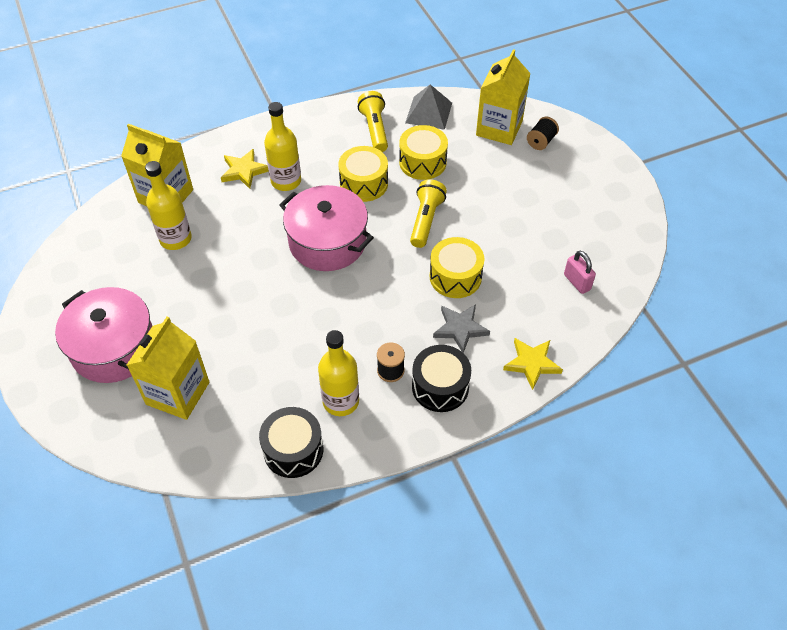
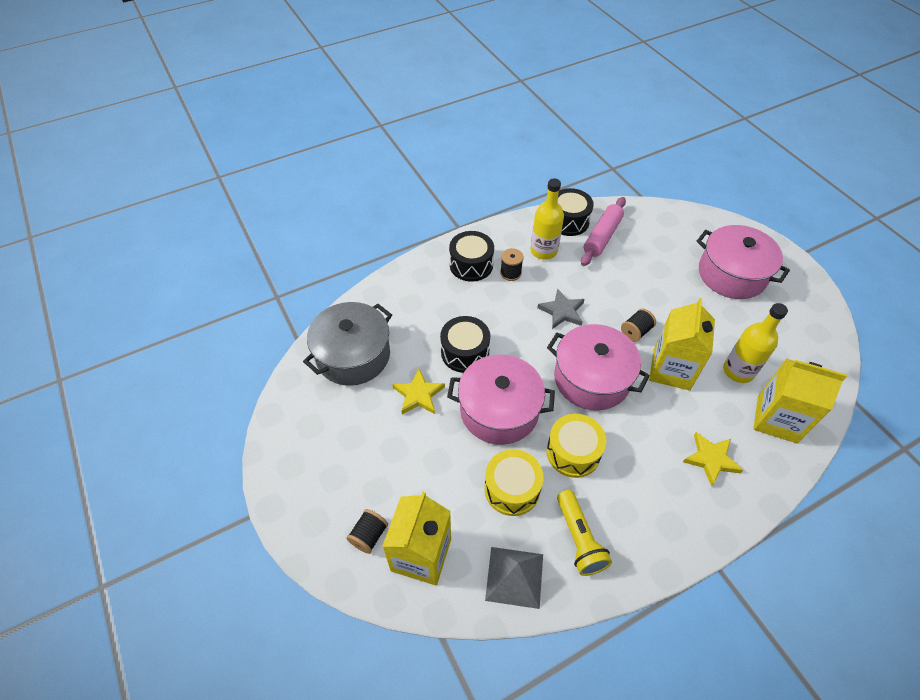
camera: 175 degrees right, 0 degrees up
yellow carton [127,317,209,420] -> yellow carton moved to [649,298,715,390]
yellow bottle [264,102,301,191] -> none
yellow flashlight [410,179,447,248] -> pink pot [447,355,555,445]
yellow drum [430,237,484,298] -> black drum [440,316,490,373]
grey star [433,304,490,353] -> grey star moved to [537,288,584,329]
yellow star [503,338,563,390] -> yellow star moved to [393,369,445,414]
pink padlock [564,251,596,294] -> grey pot [303,302,392,386]
none -> pink rolling pin [581,197,626,266]
none -> black spool [621,309,656,342]

